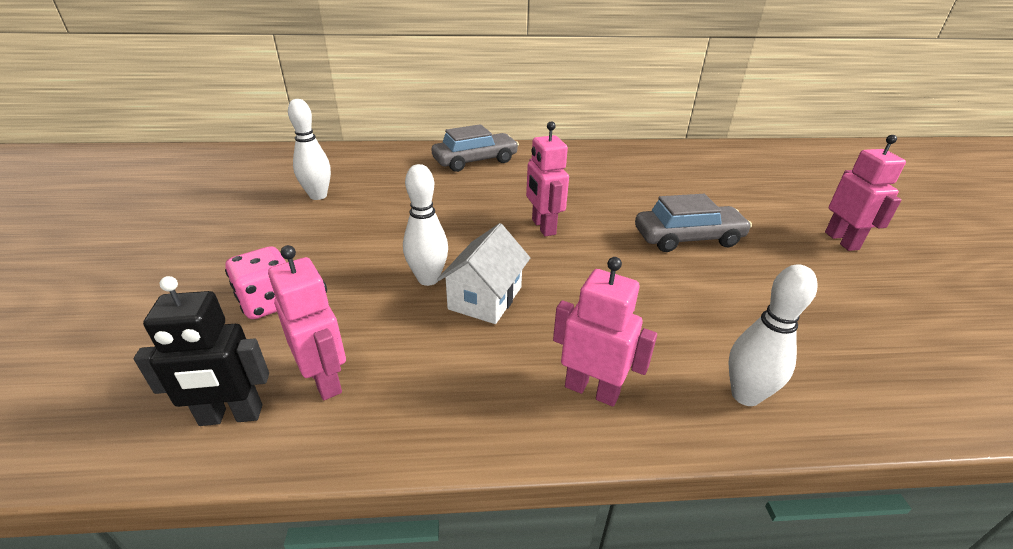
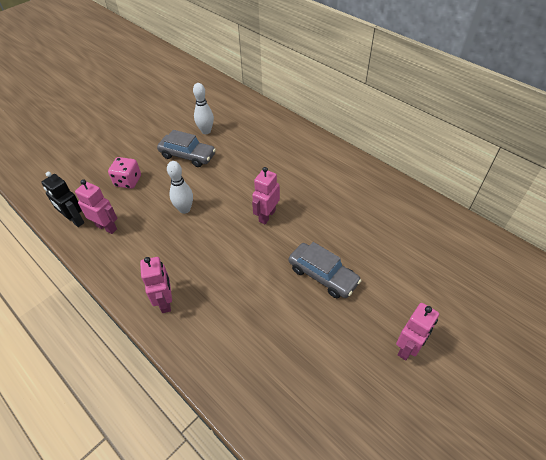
camera: 50 degrees right, 15 degrees up
pink robot [268,245,346,400] -> pink robot turned 75 degrees counterclockwise [75,179,118,234]
grey car [432,124,519,172] -> grey car moved to [157,130,216,167]
white house [437,223,530,324] -> none
white bowling pin [728,264,818,406] -> none

